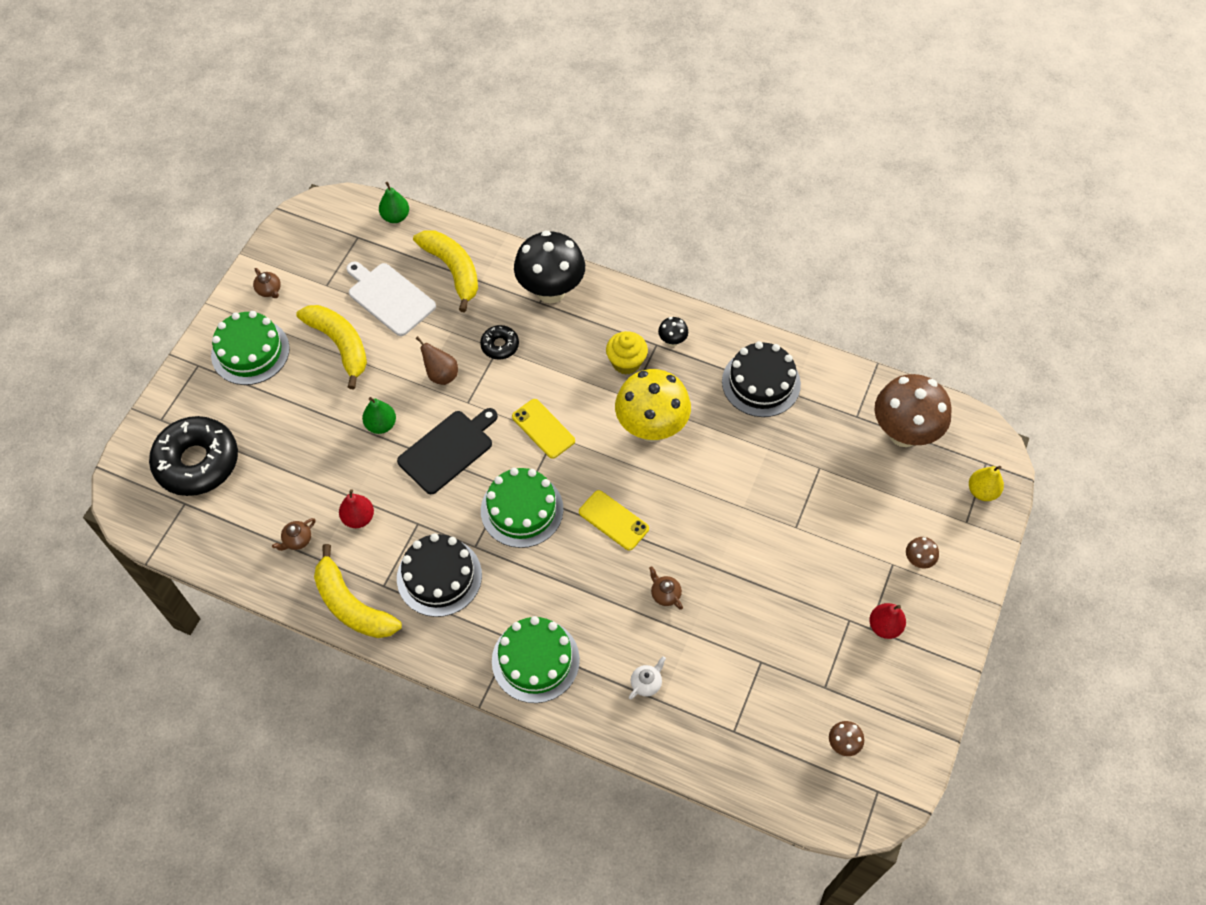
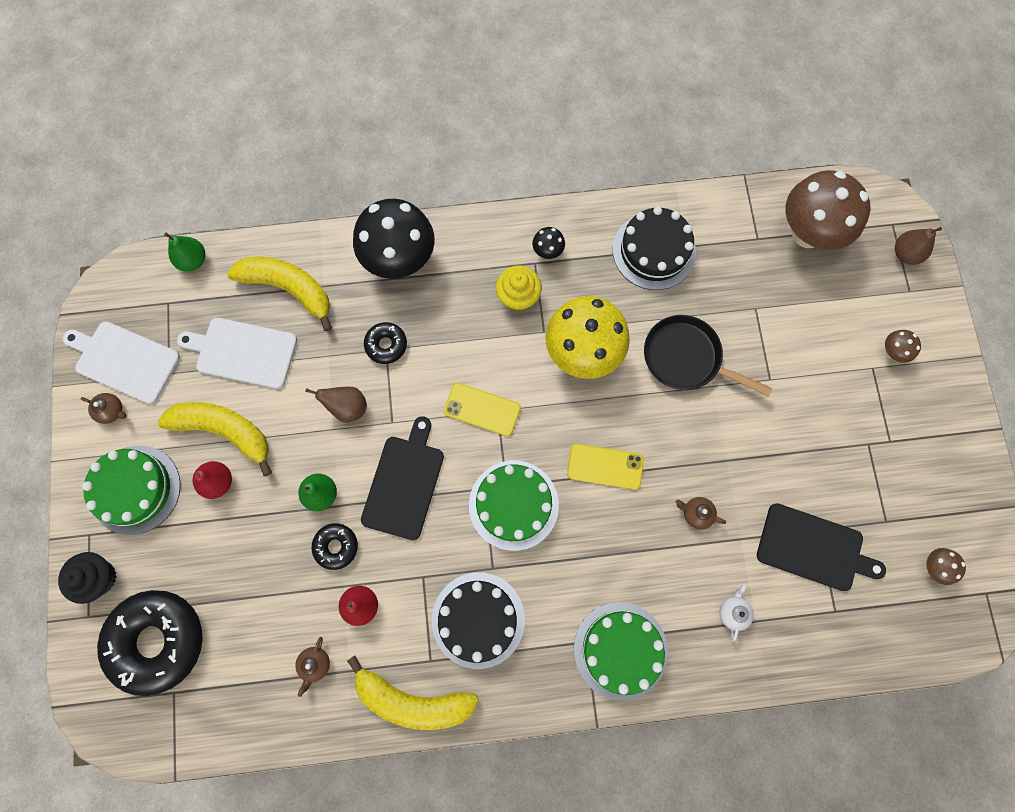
camera: 30 degrees left, 15 degrees up
red pear [869,603,906,639] -> red pear moved to [192,461,232,499]
yellow pear [969,466,1004,501] -> brown pear [895,227,942,265]
none -> black cupcake [58,552,116,604]
none -> white cutting board [63,321,180,404]
none -> black donut [311,523,358,570]
none -> black pan [644,315,772,397]
none -> black cutting board [757,503,886,591]

